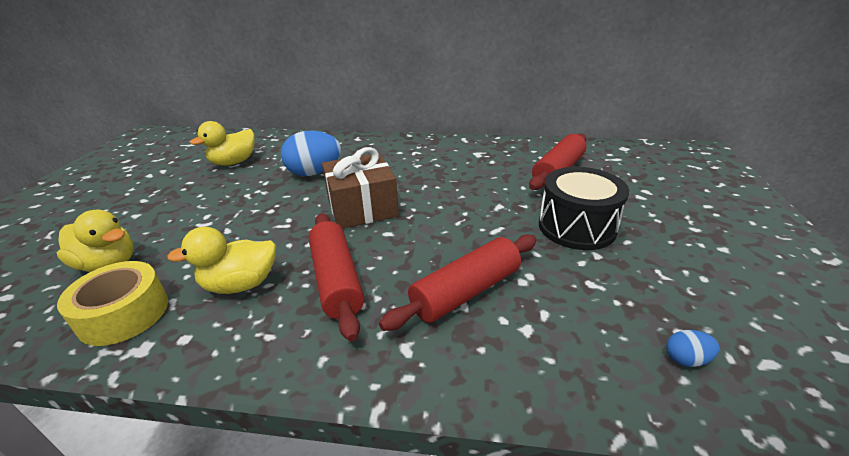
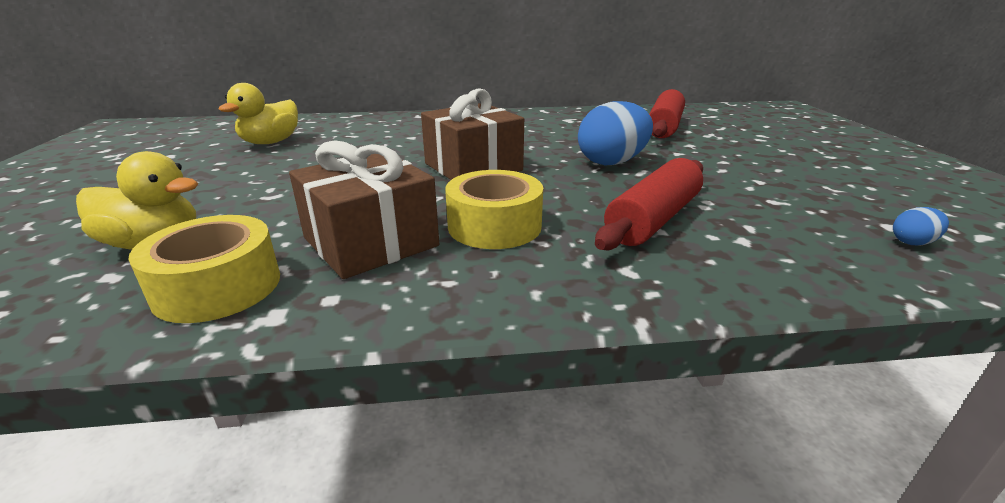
camera: 15 degrees left, 5 degrees down
yellow duck [167,226,276,294] -> brown gift [289,140,439,279]
blue egg [281,131,341,176] -> blue egg moved to [578,101,653,165]
red rolling pin [308,213,364,341] -> yellow tape [445,170,543,249]
black drum [539,167,629,250] -> none

